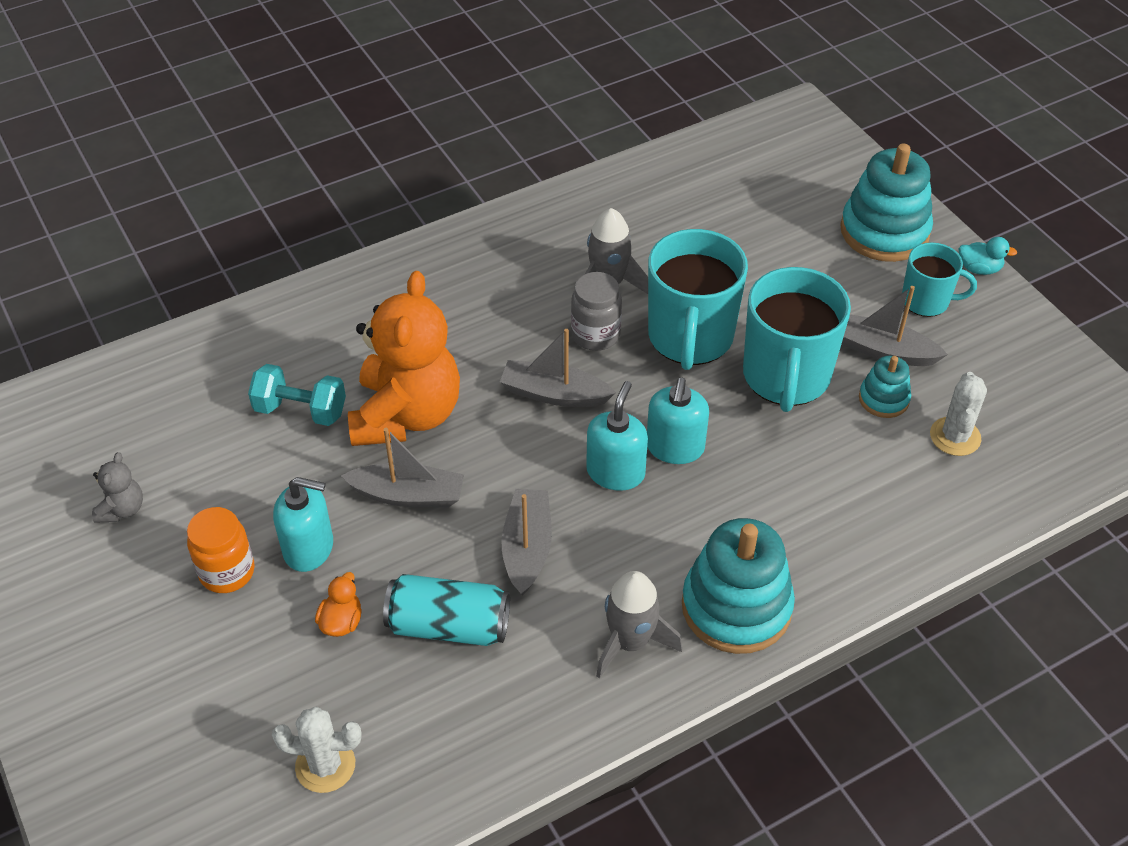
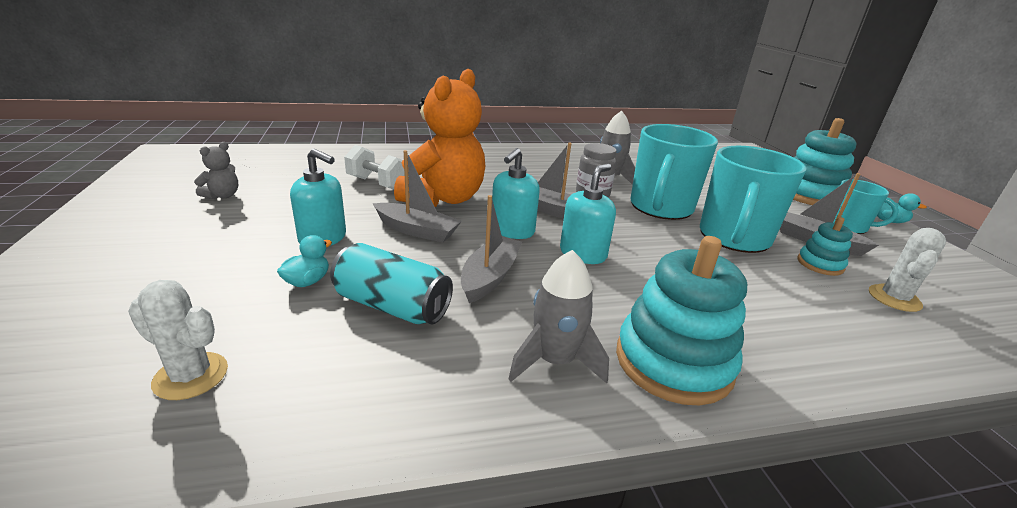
camera: 15 degrees right, 20 degrees down
orange jar [187,507,255,593] -> none
turquoise dumbbell [248,364,346,426] -> white dumbbell [344,145,405,189]
orange duck [315,572,362,637] -> turquoise duck [277,235,332,287]
turquoise soap dispenser [647,378,709,464] -> turquoise soap dispenser moved to [492,148,540,239]

